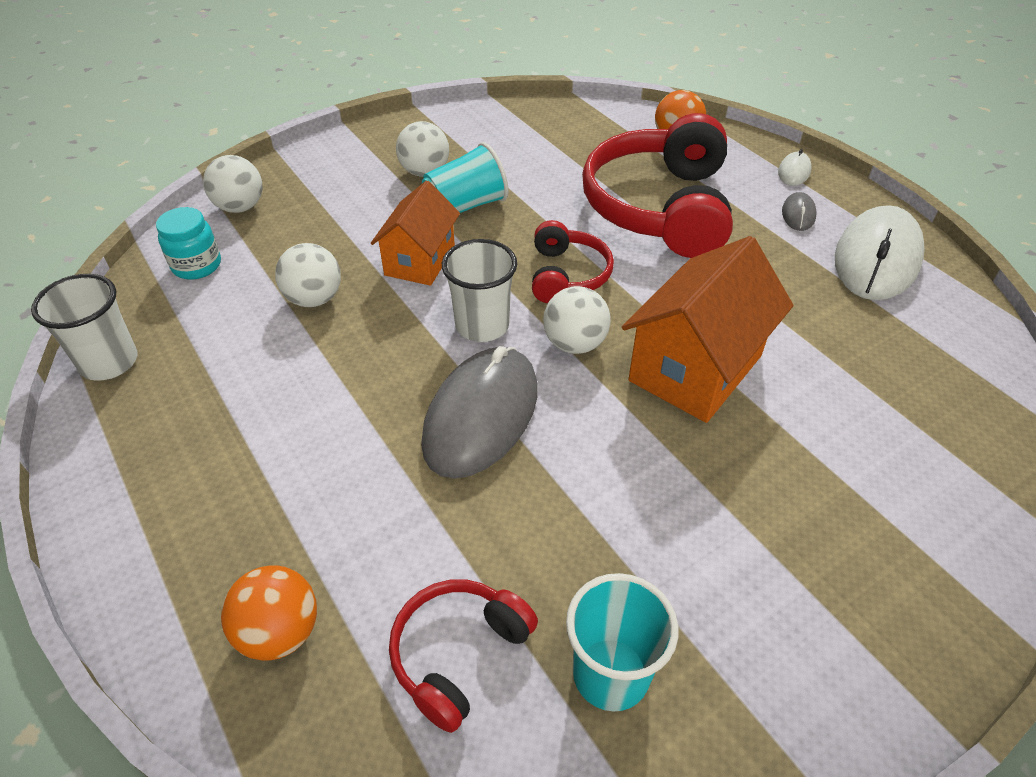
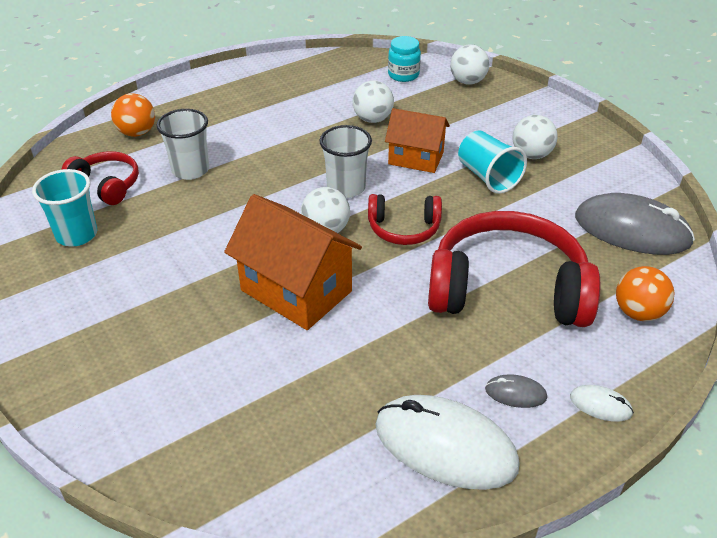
camera: 90 degrees right, 5 degrees down
white cup [31,274,137,381] -> white cup moved to [157,109,209,180]
grey mouse [421,346,537,479] -> grey mouse moved to [575,193,695,255]

